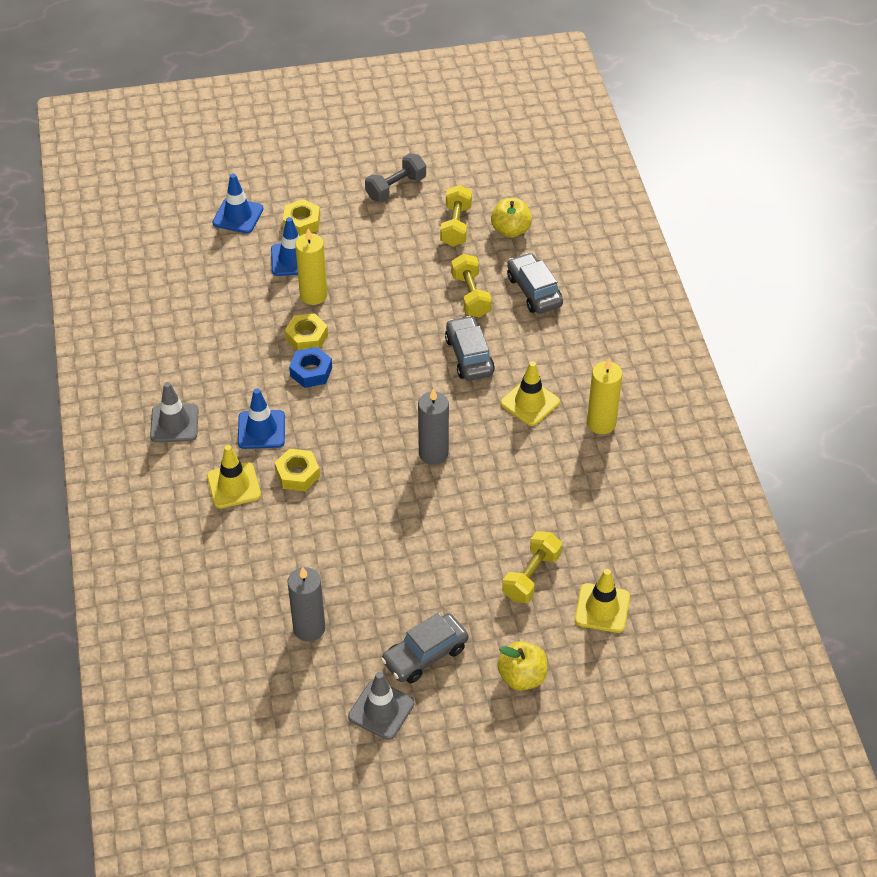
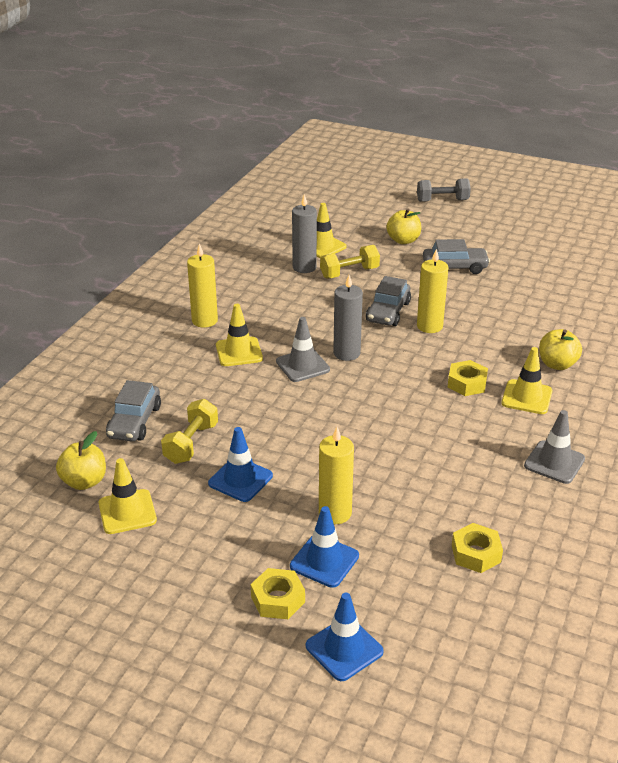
camera: 145 degrees left, 15 degrees down
blue traffic cone [238,389,285,449] -> blue traffic cone moved to [208,427,273,502]
yellow nut [285,313,328,351] -> yellow nut moved to [452,523,503,573]
grey candle [287,567,325,642] -> grey candle moved to [292,194,317,273]
blue nut [289,347,332,388] -> none
grey traffic cone [348,672,414,740] -> grey traffic cone moved to [276,317,330,382]
grey dumbbell [365,153,426,202] -> grey dumbbell moved to [417,178,471,202]
yellow dumbbell [440,185,472,247] -> yellow traffic cone [99,458,157,534]
grey car [445,316,495,381] -> grey car moved to [366,276,411,326]
none -> yellow candle [417,249,449,333]
none -> yellow apple [539,329,582,370]

